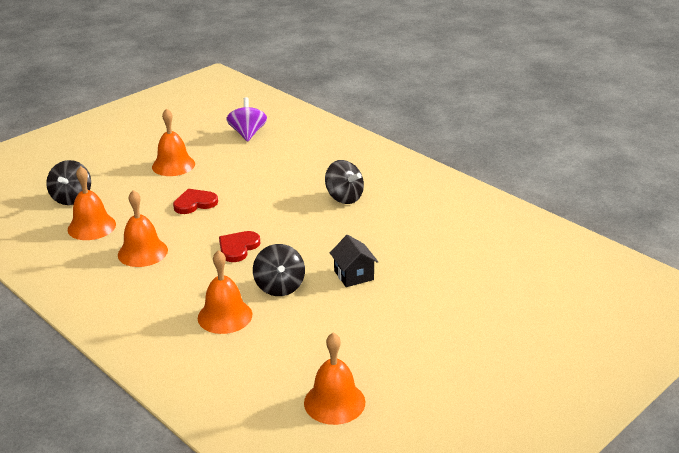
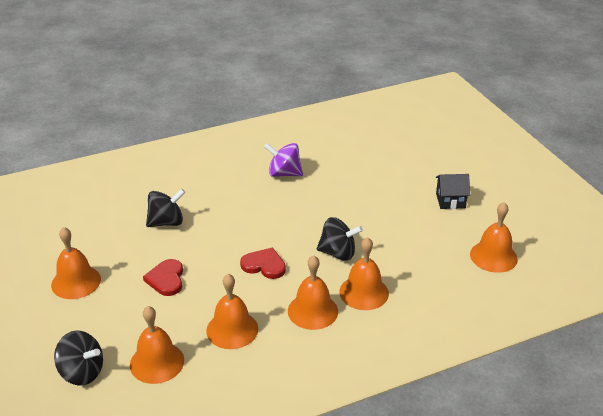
camera: 70 degrees left, 5 degrees up
red heart [219,231,260,262] -> red heart turned 150 degrees clockwise [240,247,286,279]
purple spinning top [226,97,267,142] -> purple spinning top moved to [264,143,303,177]
black spinning top [325,160,364,204] -> black spinning top moved to [146,189,185,227]
black house [330,235,378,287] -> black house moved to [436,174,470,209]
none -> orange bell [288,255,338,330]

